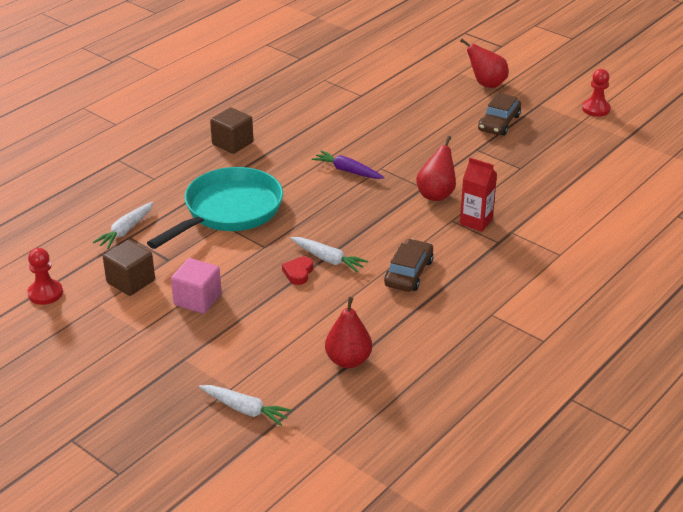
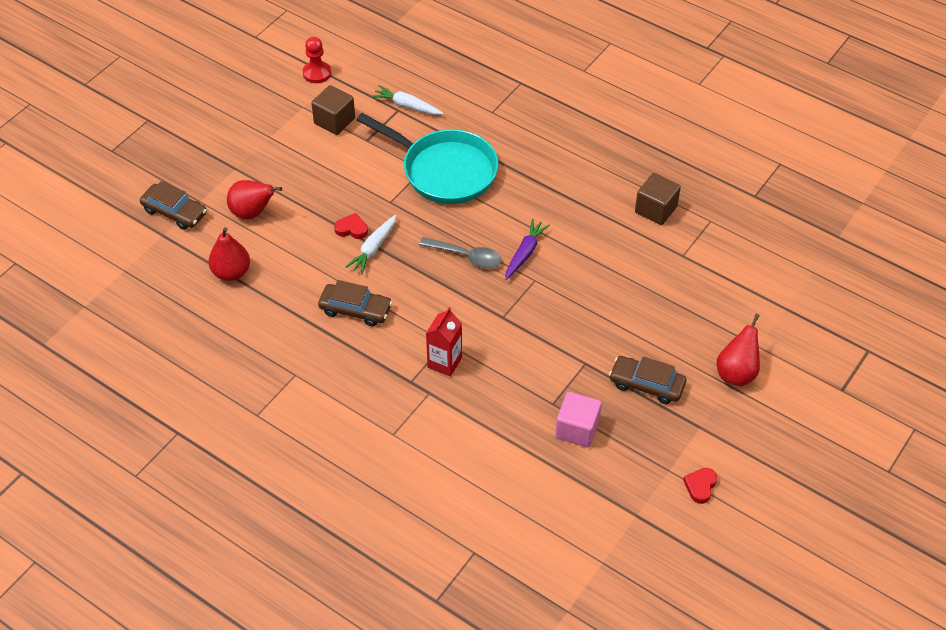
camera: 85 degrees right, 15 degrees up
pink cube [171,258,222,314] -> pink cube moved to [555,392,602,448]
white carrot [199,385,292,426] -> brown car [140,181,207,230]
brown cube [210,107,253,154] -> brown cube moved to [635,173,681,225]
red pear [416,136,456,201] -> red pear moved to [227,180,282,219]
red pawn [582,69,611,117] -> red heart [683,468,717,504]
none -> grey spoon [419,237,502,268]

